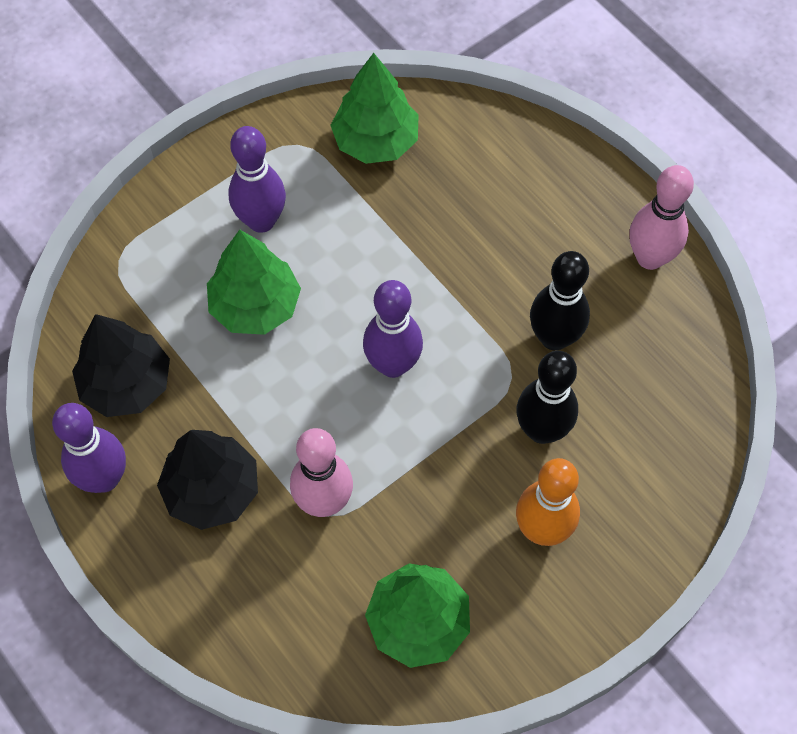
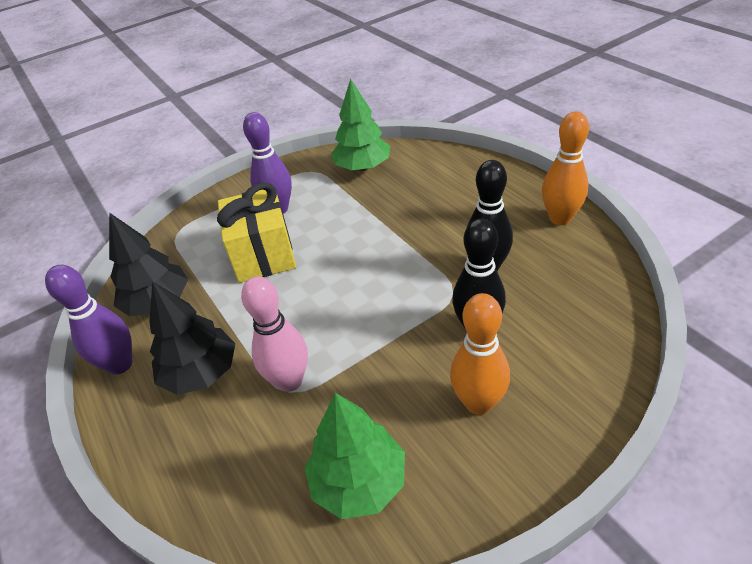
camera: 10 degrees right, 20 degrees down
green tree [207,230,301,335] -> yellow gift [217,182,296,283]
purple bowling pin [363,280,423,378] -> none
pink bowling pin [629,165,694,270] -> orange bowling pin [542,111,589,225]

